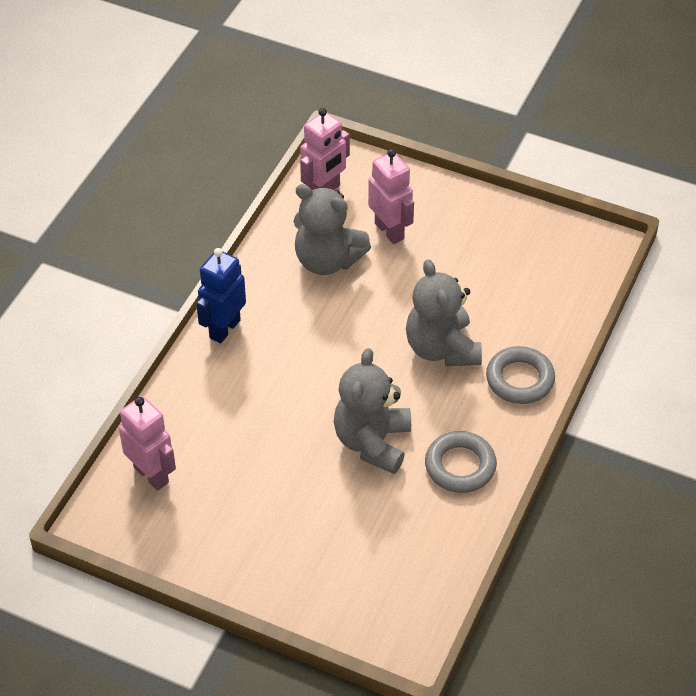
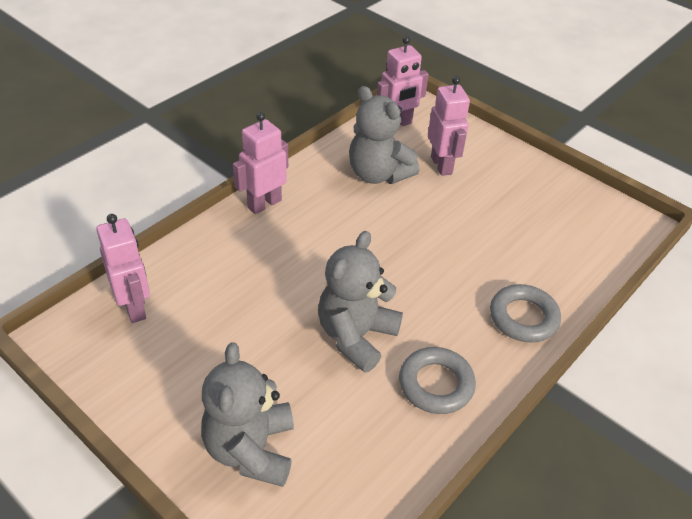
camera: 15 degrees right, 5 degrees down
blue robot [196,248,246,343] -> pink robot [233,112,288,214]
grey teddy bear [406,259,482,366] -> grey teddy bear moved to [201,342,294,487]

